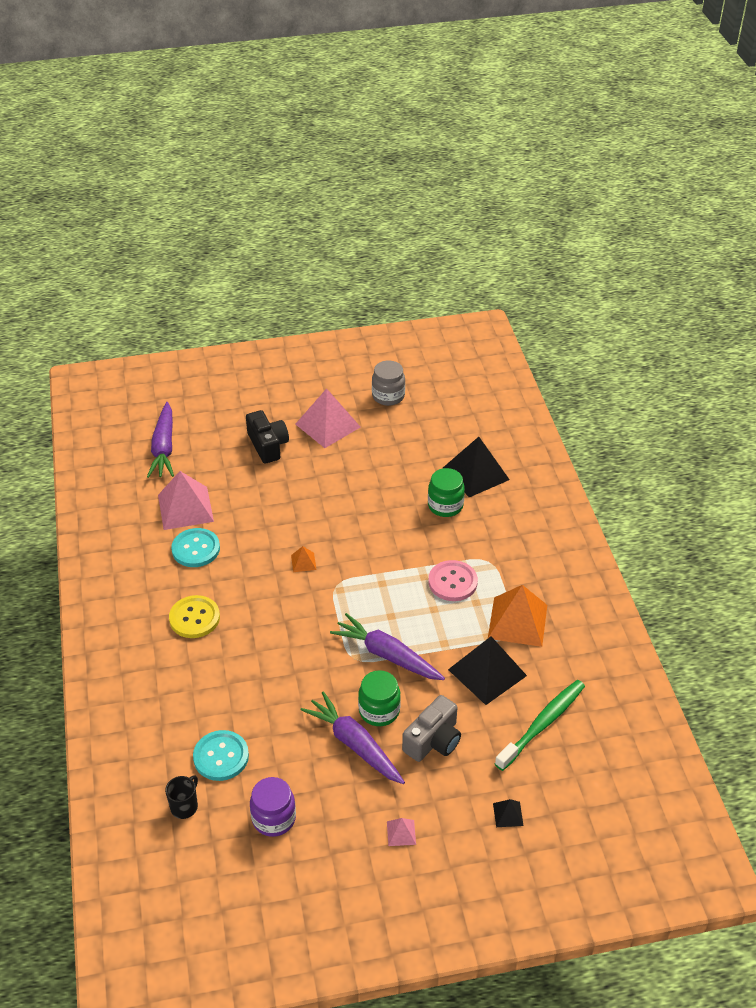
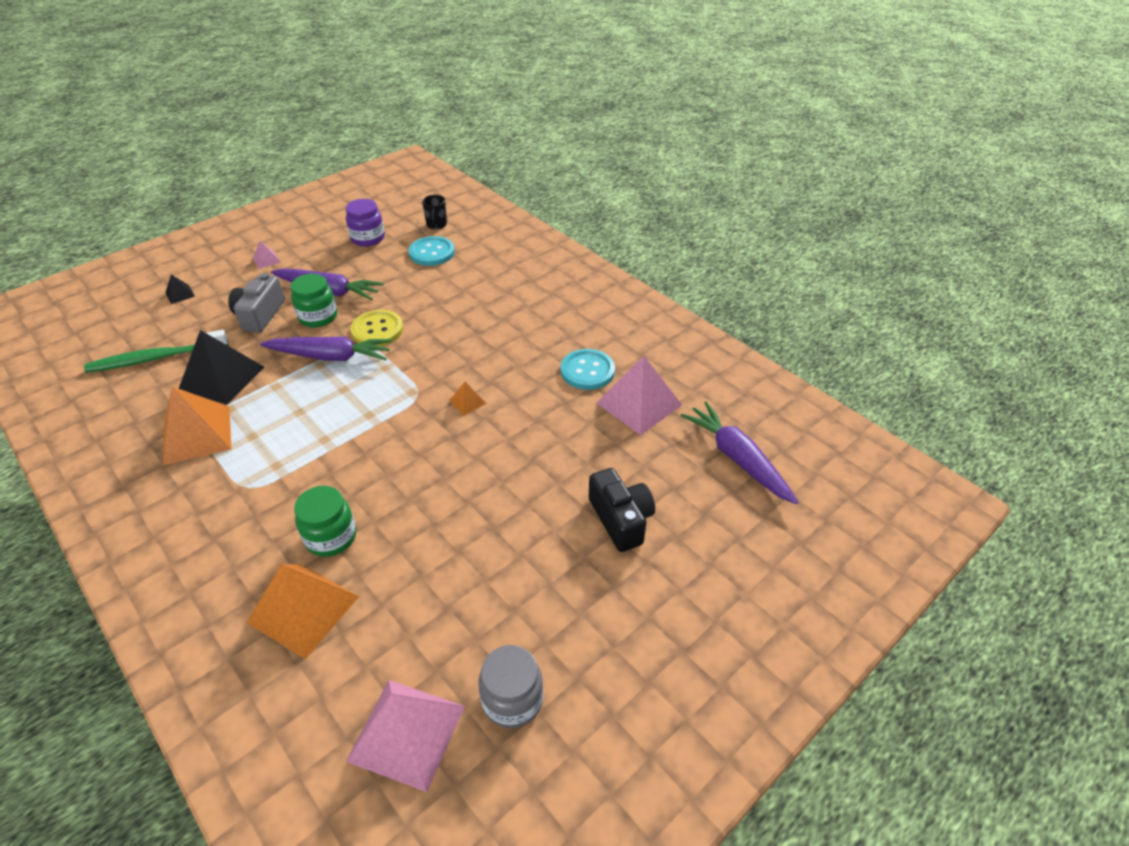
camera: 150 degrees right, 0 degrees up
yellow button [169,595,220,638] -> yellow button moved to [351,310,403,346]
black camera [246,410,289,464] -> black camera turned 150 degrees counterclockwise [589,468,655,552]
pink pyramid [295,388,360,448] -> pink pyramid moved to [346,680,465,792]
pink button [428,560,478,601] -> none
black pyramid [443,437,510,497] -> orange pyramid [247,564,359,659]
green toothbrush [495,680,585,771] -> green toothbrush turned 60 degrees clockwise [84,330,228,372]

